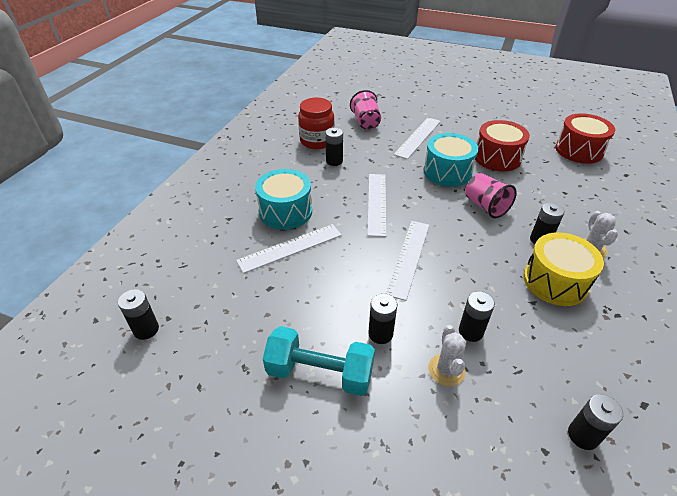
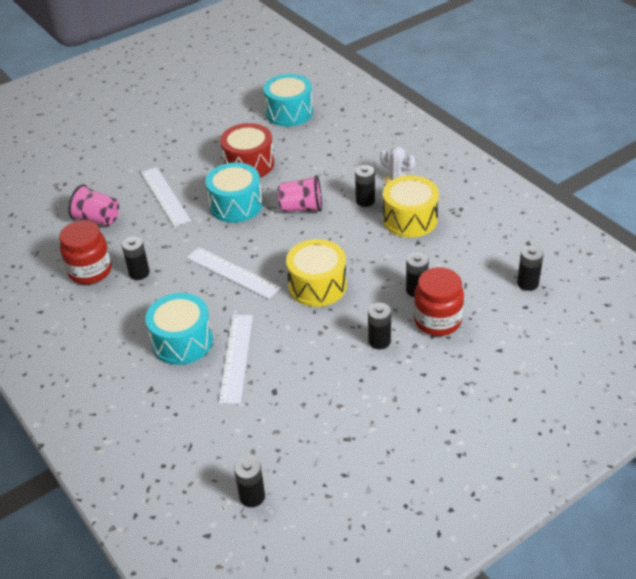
camera: 55 degrees left, 0 degrees up
turquoise dumbbell [263,326,375,396] -> none
white ruler [386,221,429,301] -> yellow drum [286,239,347,307]
white cactus [428,325,466,386] -> red jar [414,267,464,336]
red drum [555,113,615,164] -> turquoise drum [263,74,313,126]

